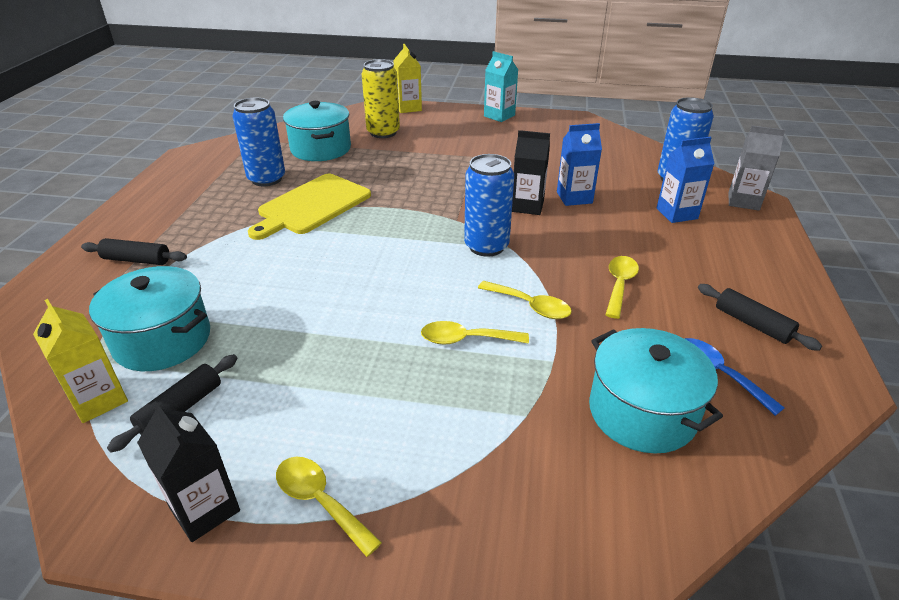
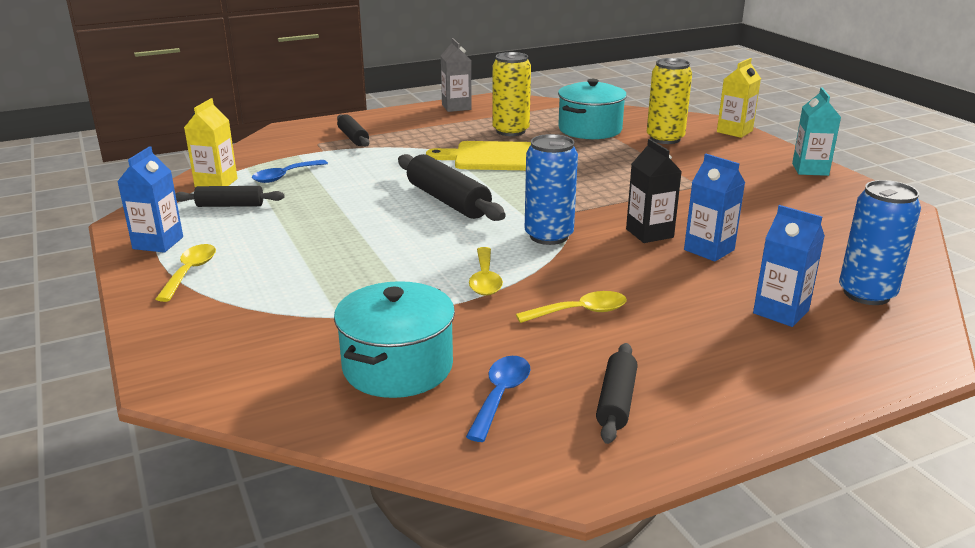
camera: 55 degrees right, 10 degrees down
turquoise pot [89,266,210,371] -> blue spoon [252,160,328,183]
black carton [137,401,240,542] -> blue carton [117,146,183,253]
blue can [233,98,285,186] -> yellow can [492,52,531,136]
yellow spoon [421,321,529,345] -> none
grey carton [729,126,785,211] -> grey carton moved to [441,38,472,112]
none -> black rolling pin [398,154,506,221]

